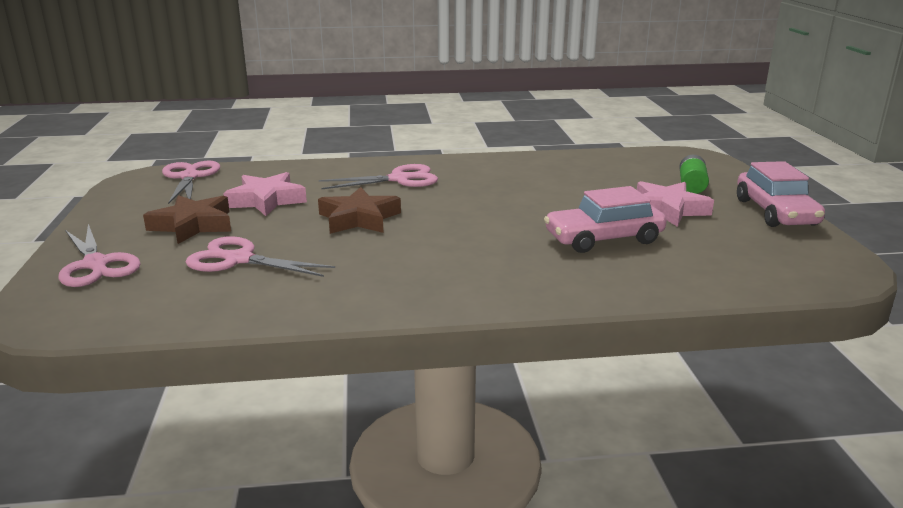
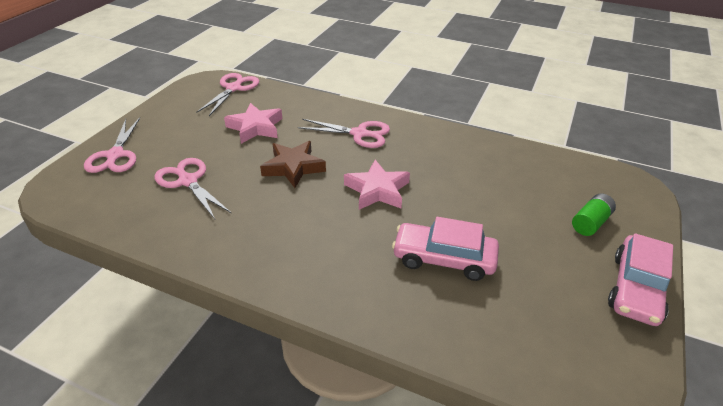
camera: 30 degrees right, 15 degrees up
brown star [143,195,231,244] -> none
pink star [637,181,714,227] -> pink star moved to [344,160,410,210]

